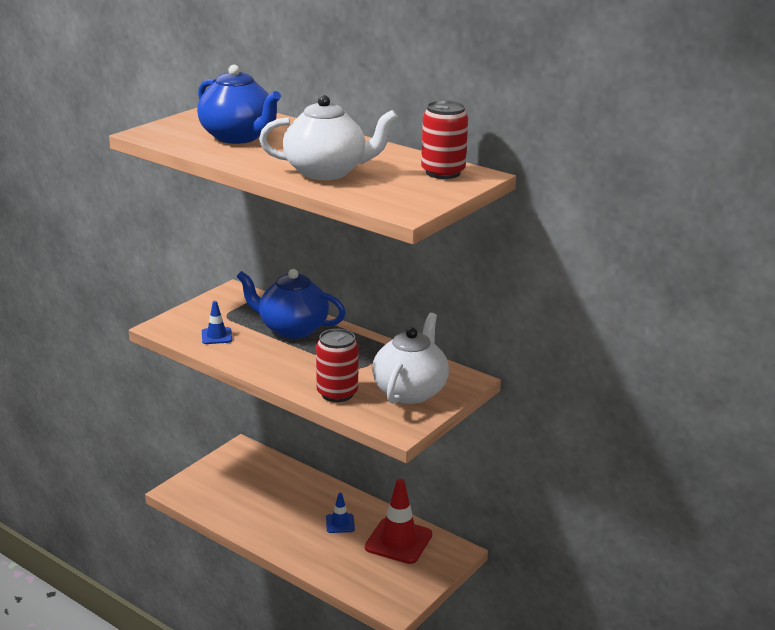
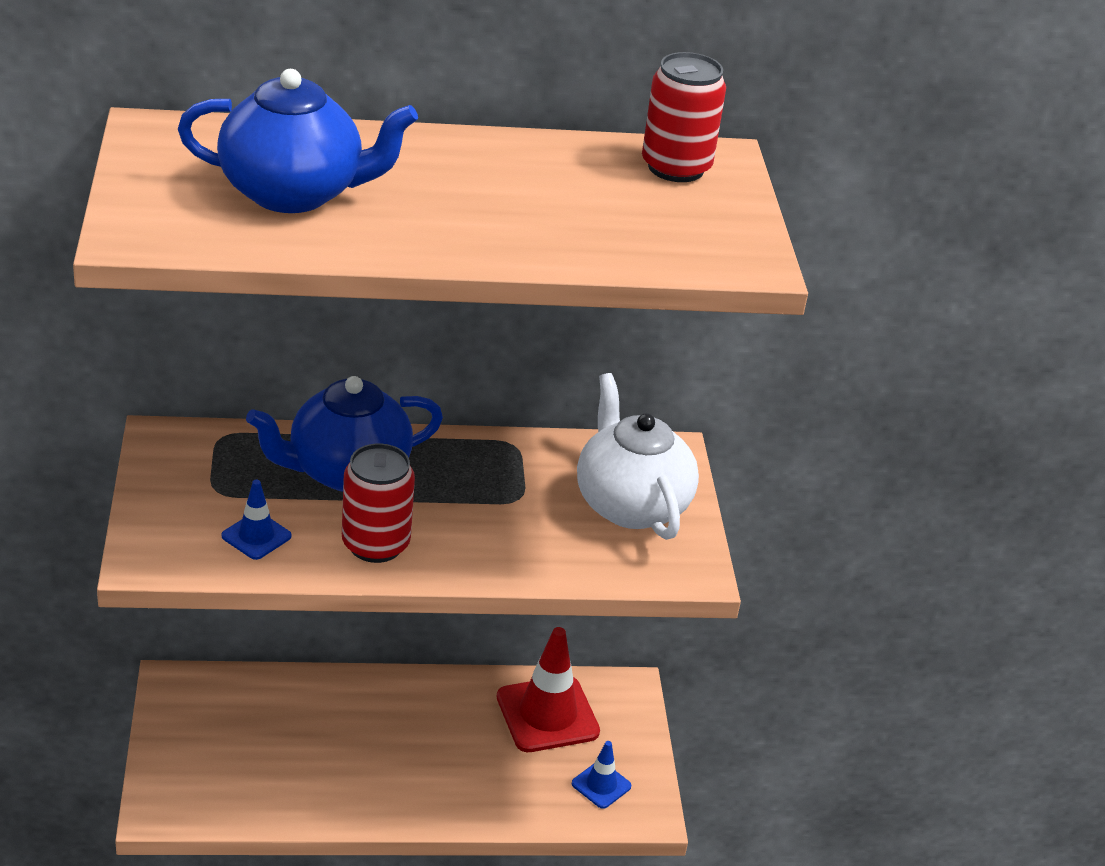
camera: 45 degrees left, 10 degrees up
white teapot [259,95,398,180] -> none
red can [316,329,359,402] -> red can moved to [342,443,415,563]
blue traffic cone [326,493,355,533] -> blue traffic cone moved to [572,741,631,809]

